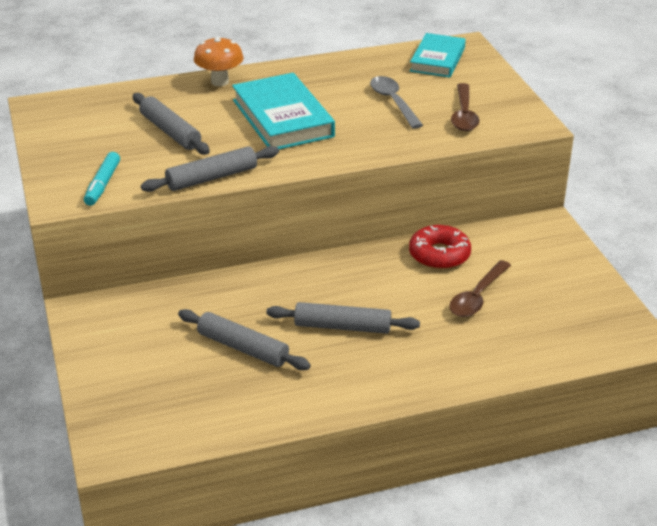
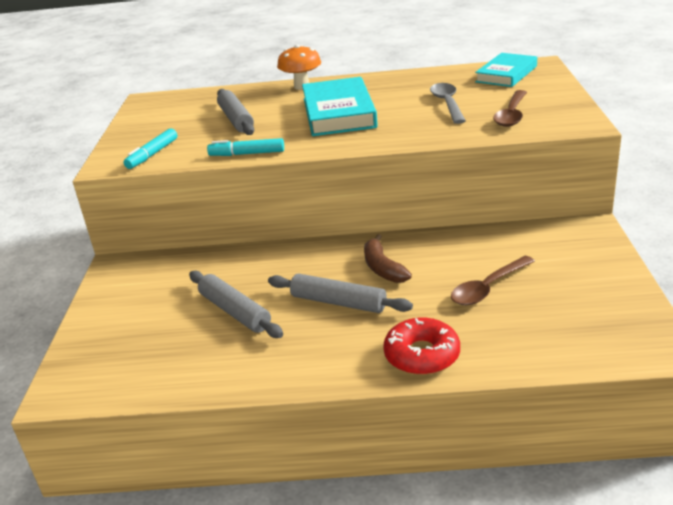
camera: 20 degrees right, 5 degrees down
grey rolling pin [141,146,279,192] -> turquoise marker [207,138,284,156]
red donut [409,225,471,269] -> red donut moved to [383,317,460,375]
none -> brown banana [364,234,412,283]

